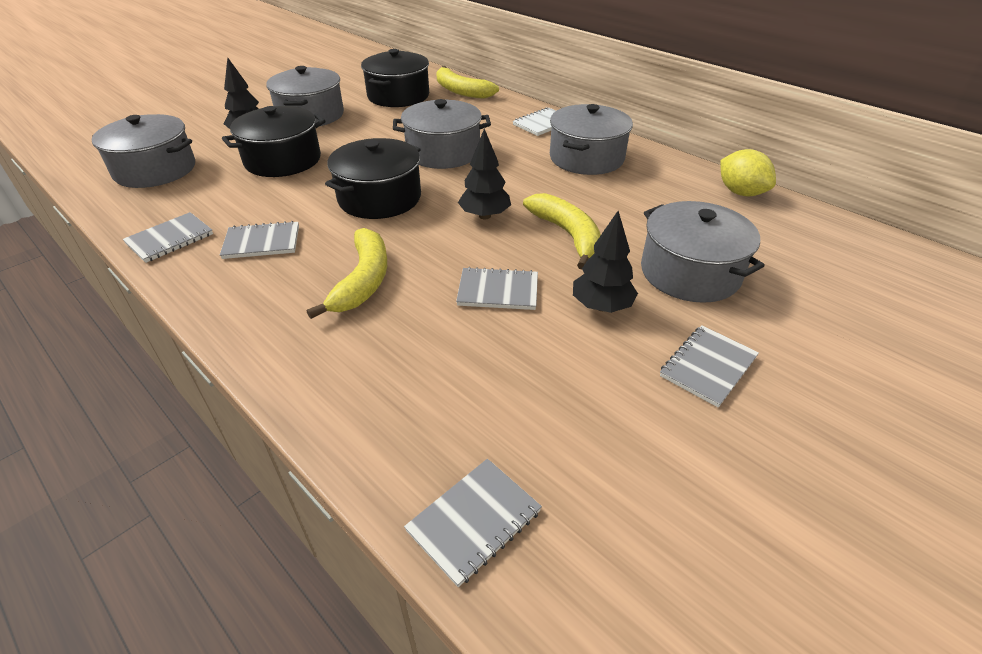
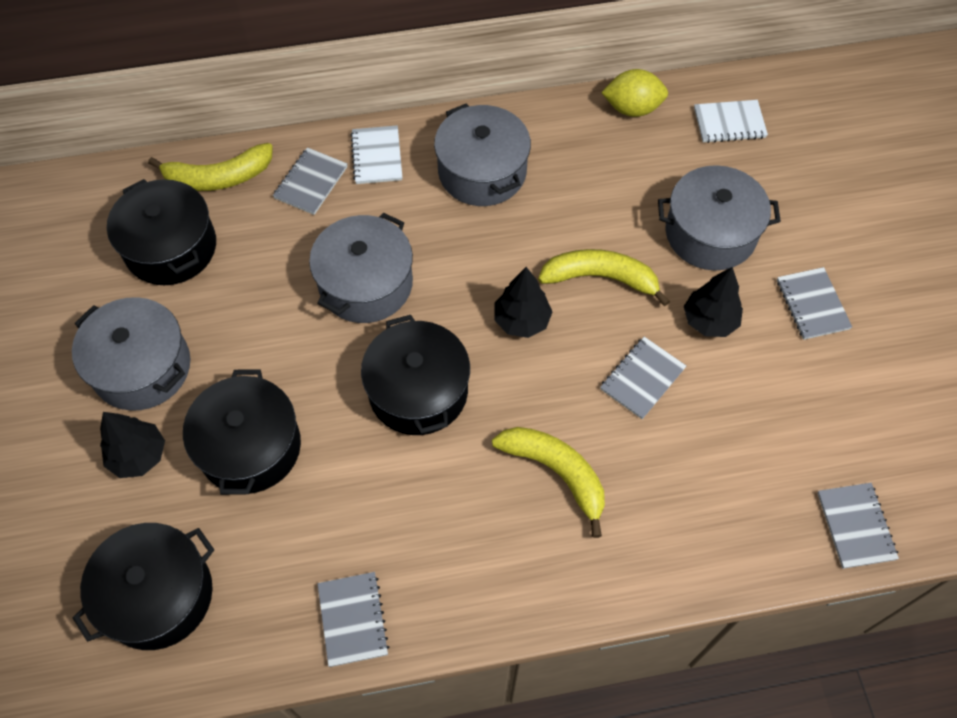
camera: 55 degrees left, 20 degrees up
grey pot [92,114,195,188] -> black pot [73,523,214,650]
grey notebook [220,221,299,259] -> grey notebook moved to [273,147,347,215]
none -> white notebook [694,100,768,143]

